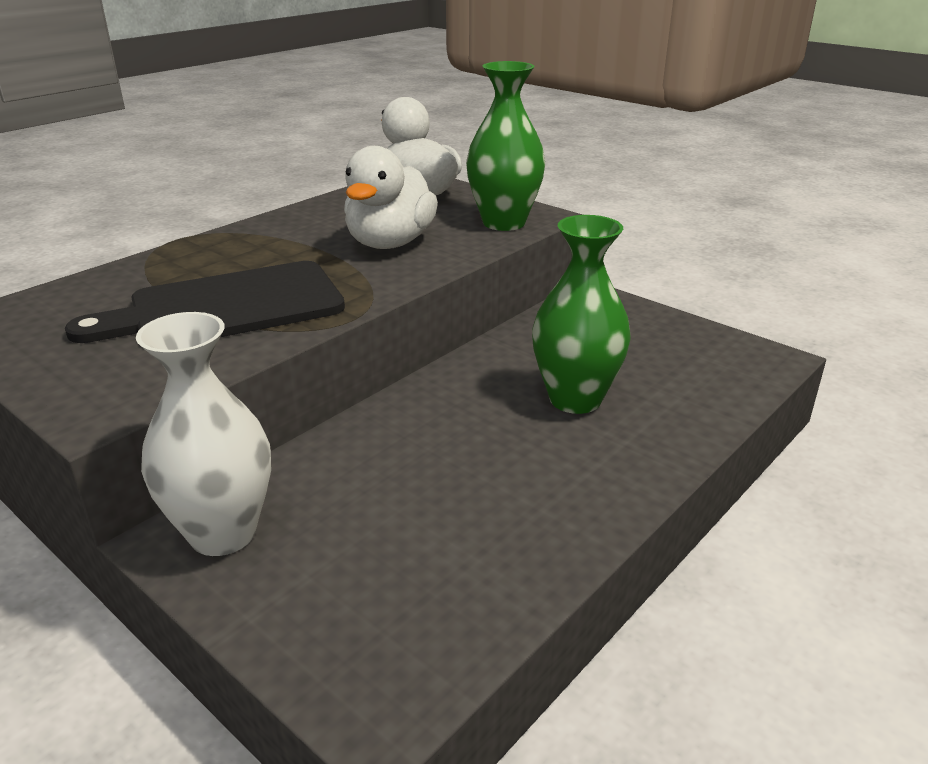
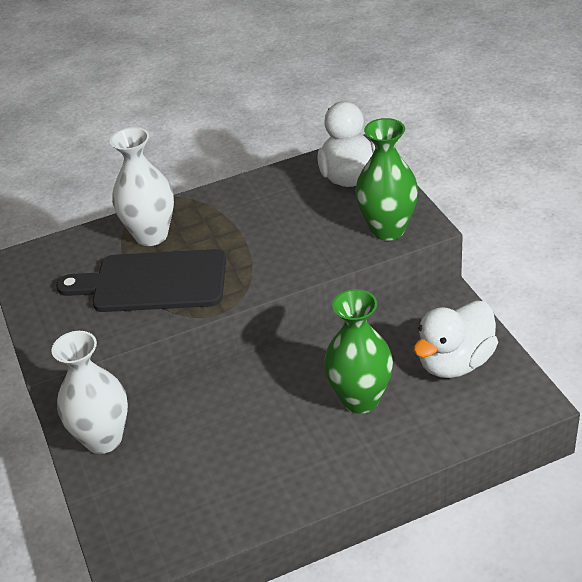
camera: 30 degrees right, 10 degrees up
white duck [344,146,438,249] -> white duck moved to [414,301,498,378]
none -> white vase [110,127,174,246]

